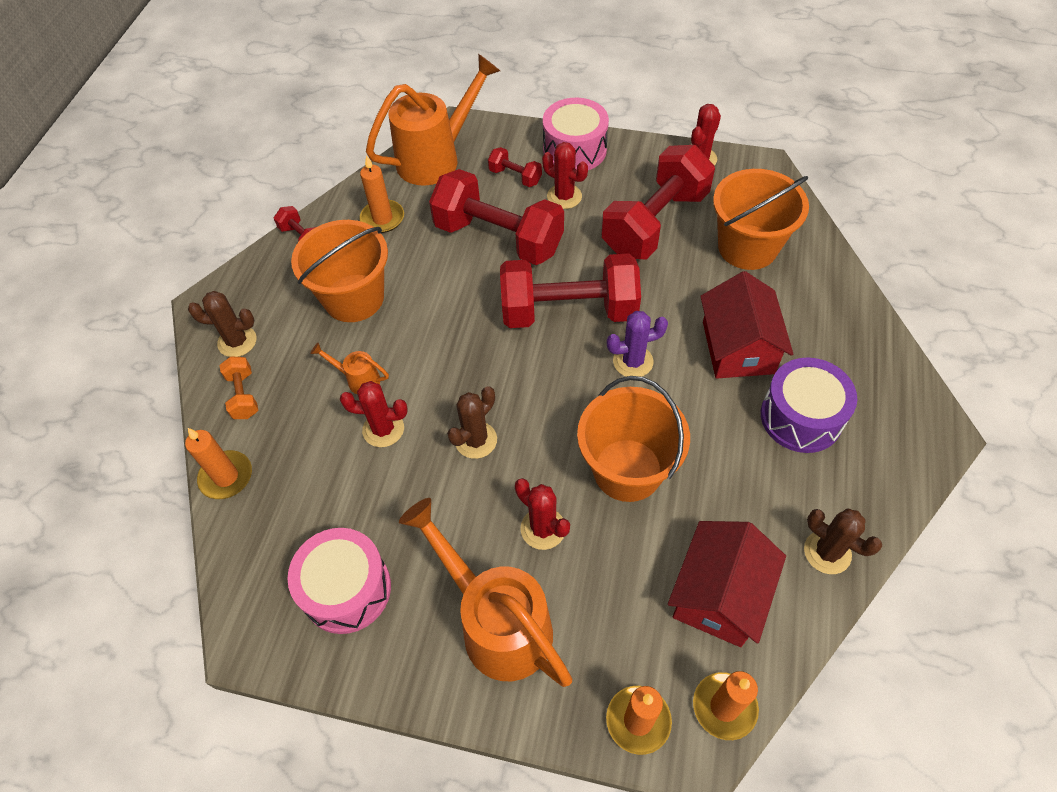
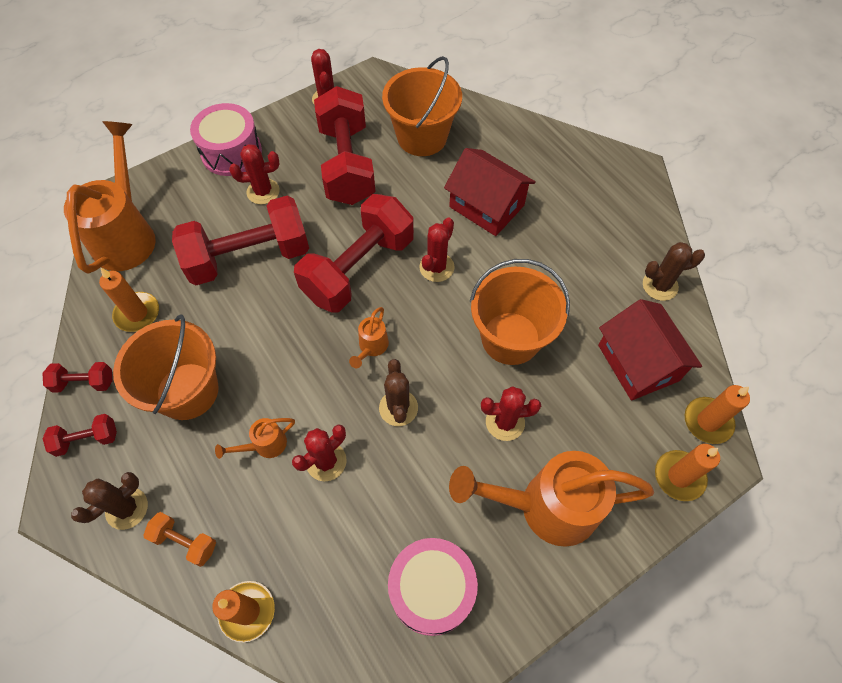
camera: 50 degrees left, 5 degrees up
red dumbbell [488,147,542,187] -> red dumbbell moved to [43,414,117,457]
purple cactus [607,311,668,377] -> red cactus [419,218,455,282]
purple drum [761,357,857,453] -> none
none -> orange watering can [349,307,389,368]

